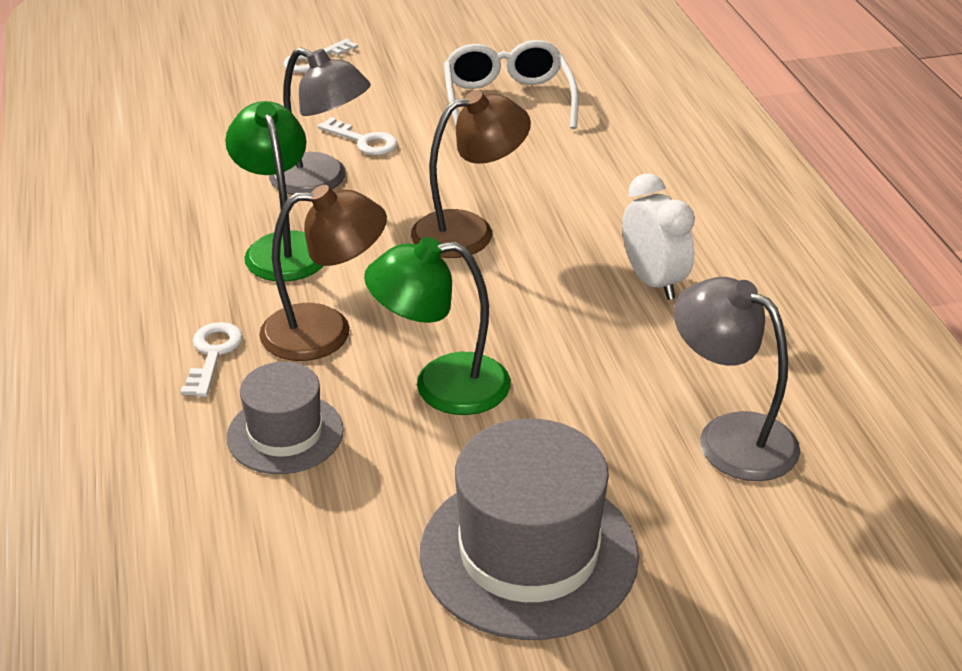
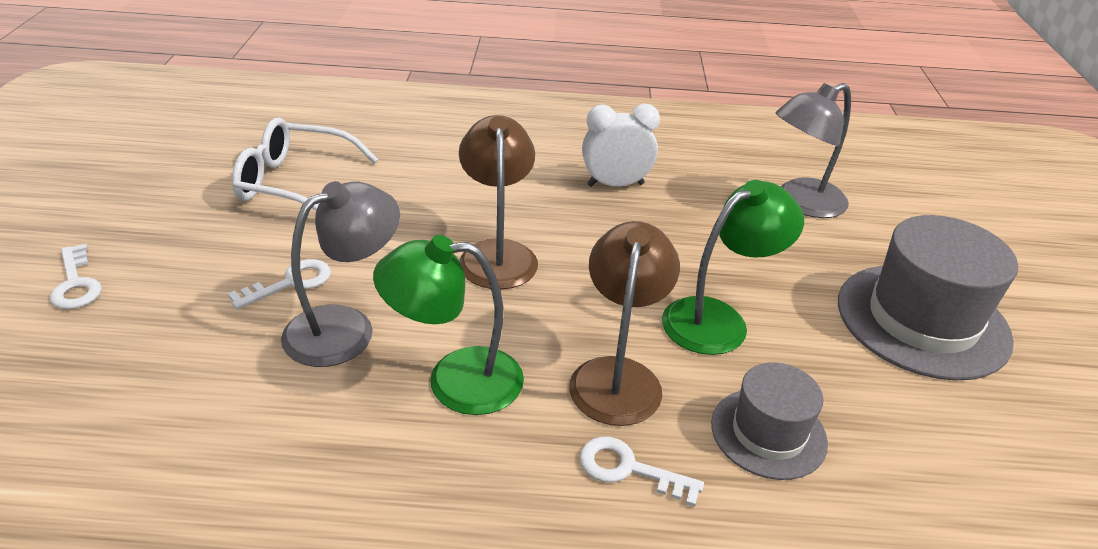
camera: 75 degrees left, 0 degrees up
green lamp [364,237,511,415] -> green lamp turned 135 degrees counterclockwise [662,180,804,355]

